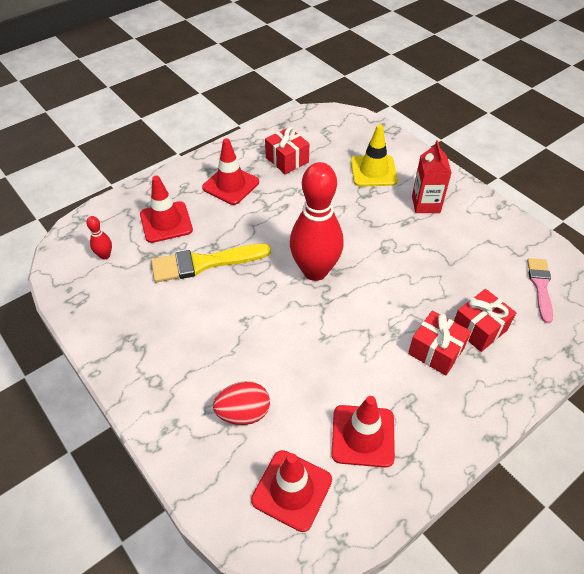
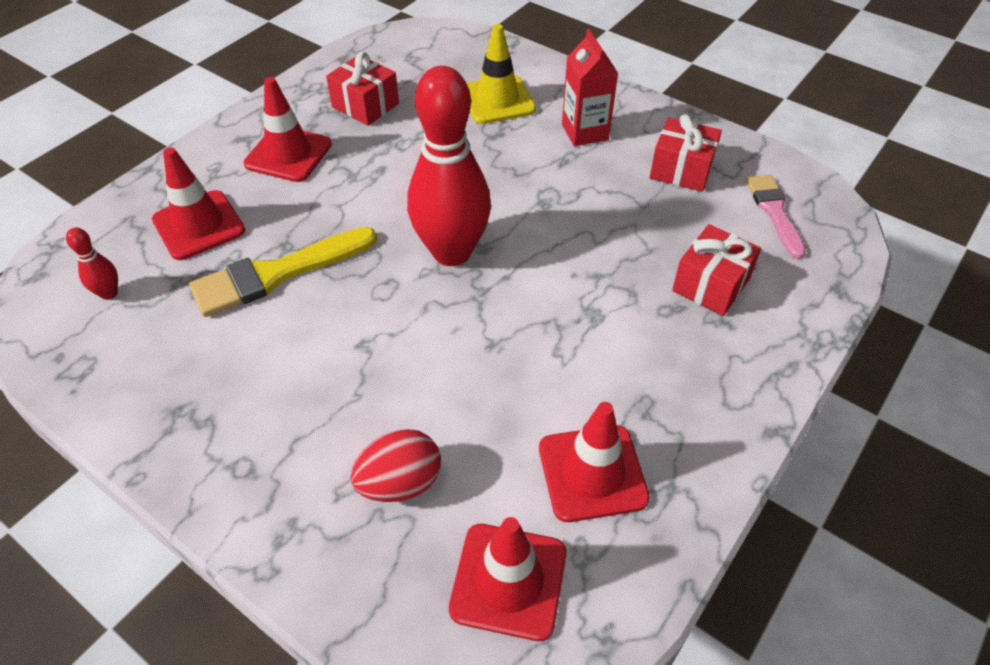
camera: 15 degrees left, 0 degrees up
red gift [408,310,471,376] -> red gift moved to [650,114,722,192]

